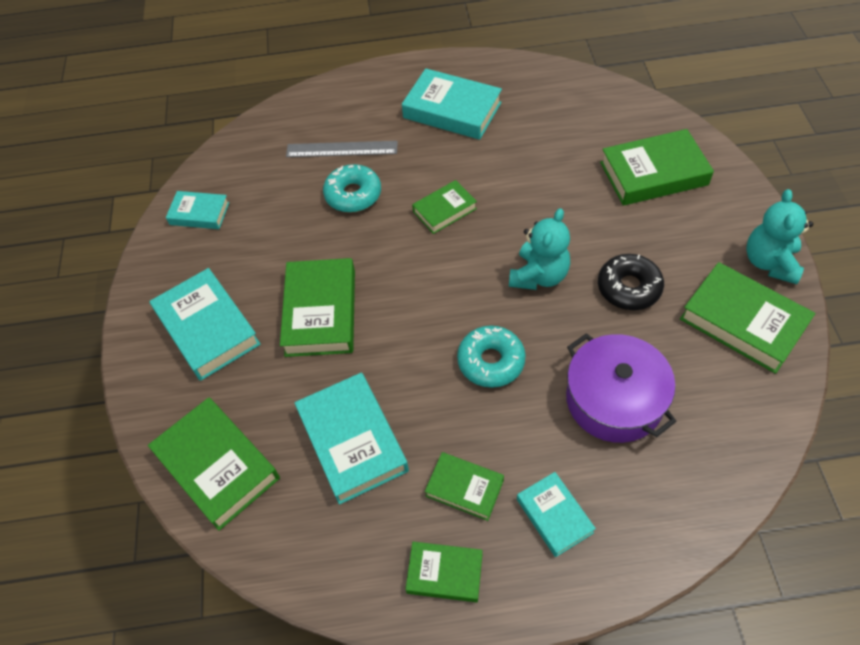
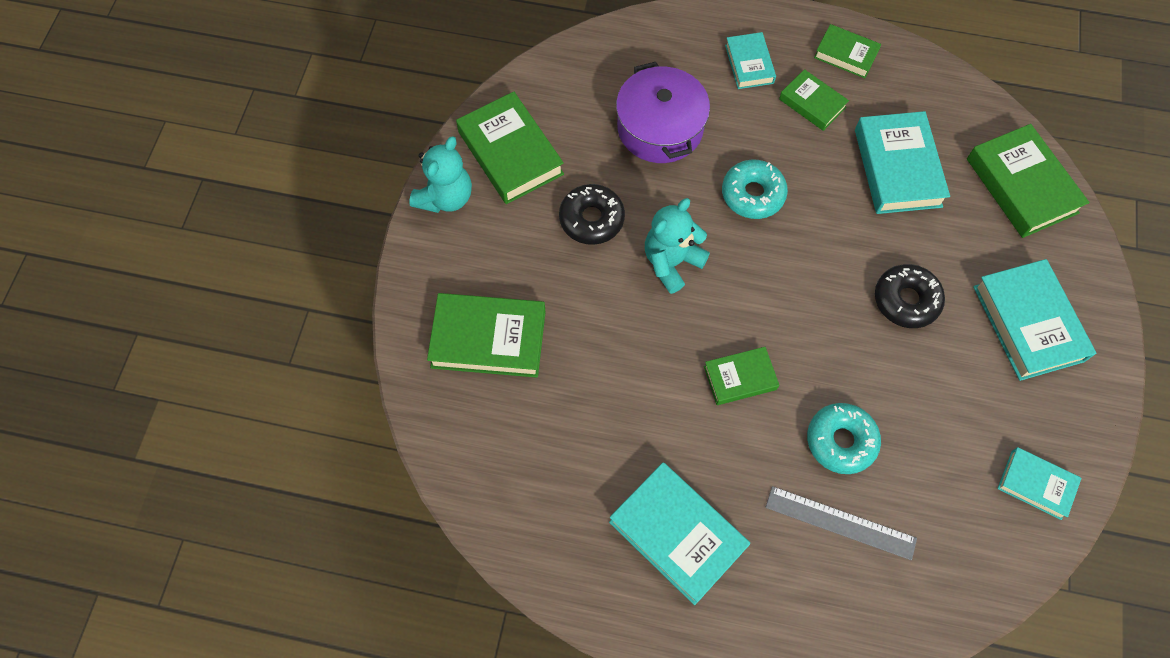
camera: 165 degrees left, 10 degrees up
green book [280,258,355,357] -> black donut [875,264,945,328]

